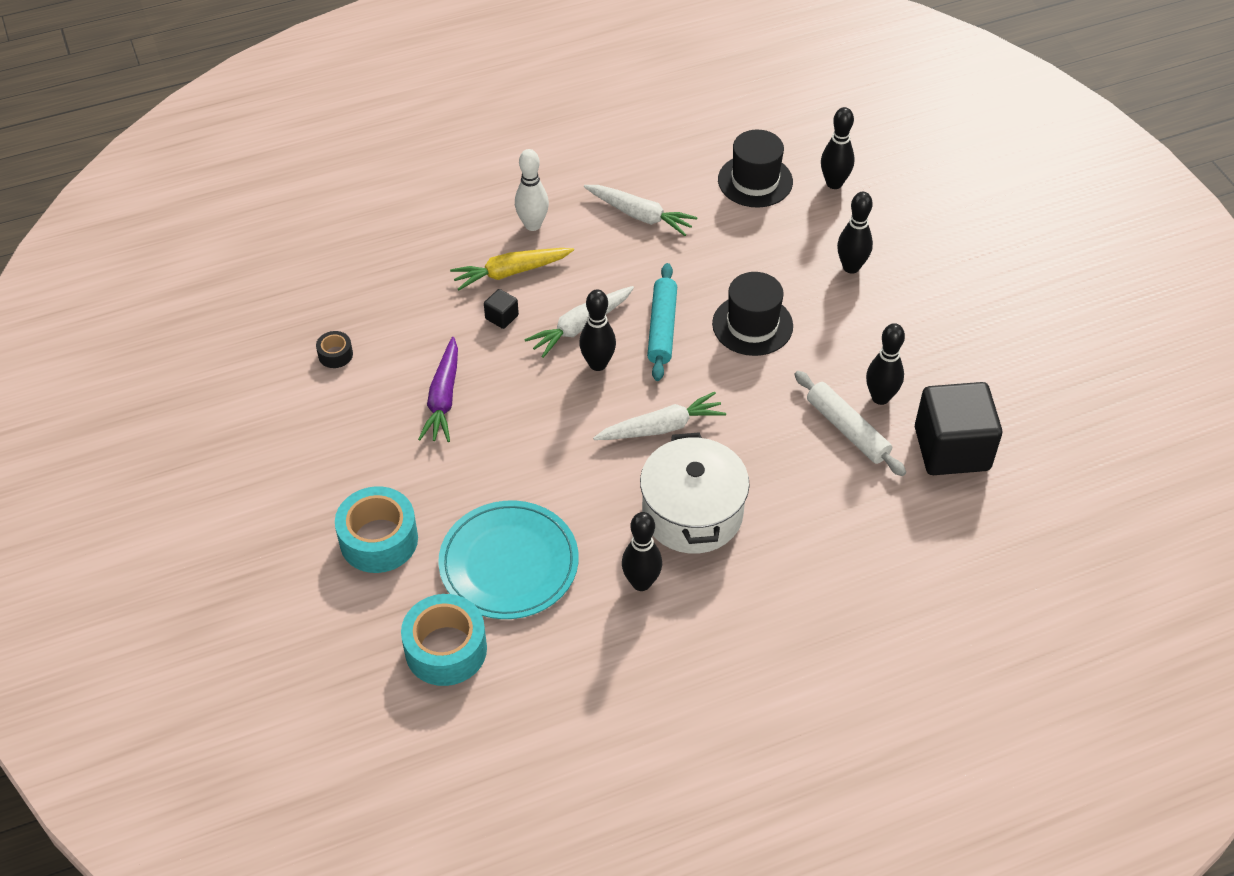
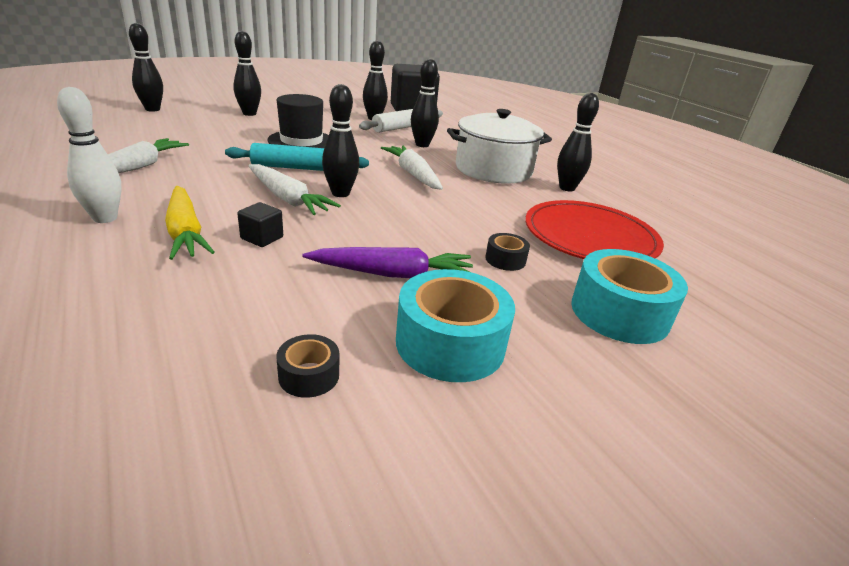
camera: 100 degrees left, 20 degrees down
turquoise tape [401,594,487,686] -> turquoise tape moved to [396,269,515,382]
turquoise plate [438,501,579,619] -> red plate [525,200,664,259]
black hat [718,130,793,207] -> none
none -> black bowling pin [411,59,439,147]
none -> black tape [485,233,530,271]

